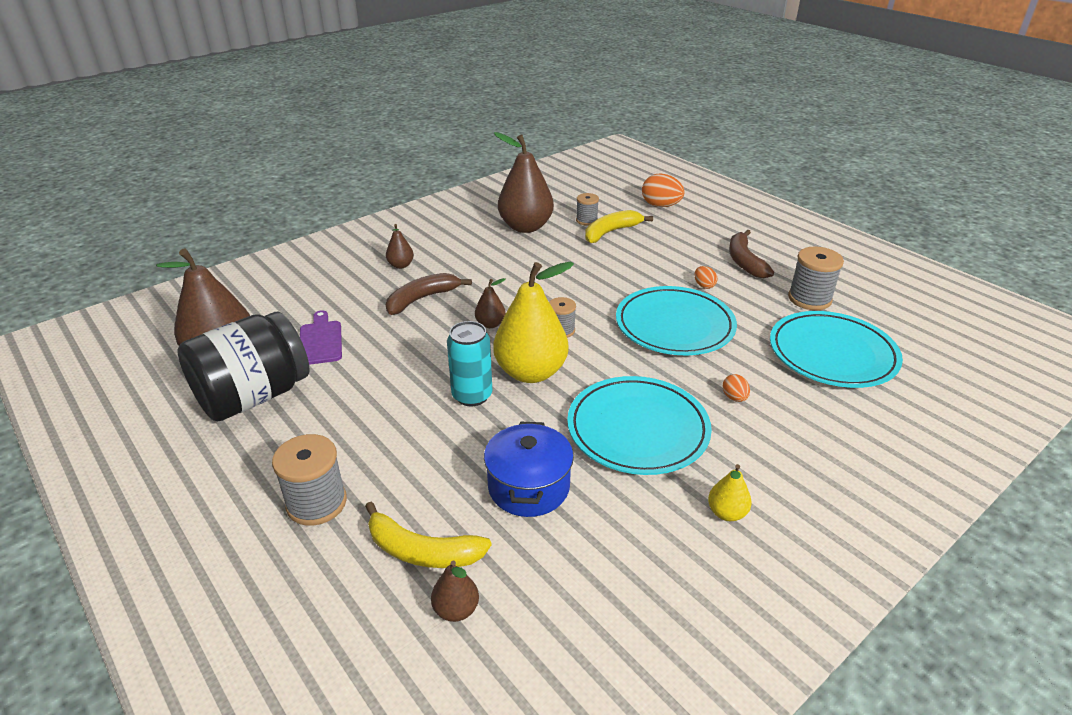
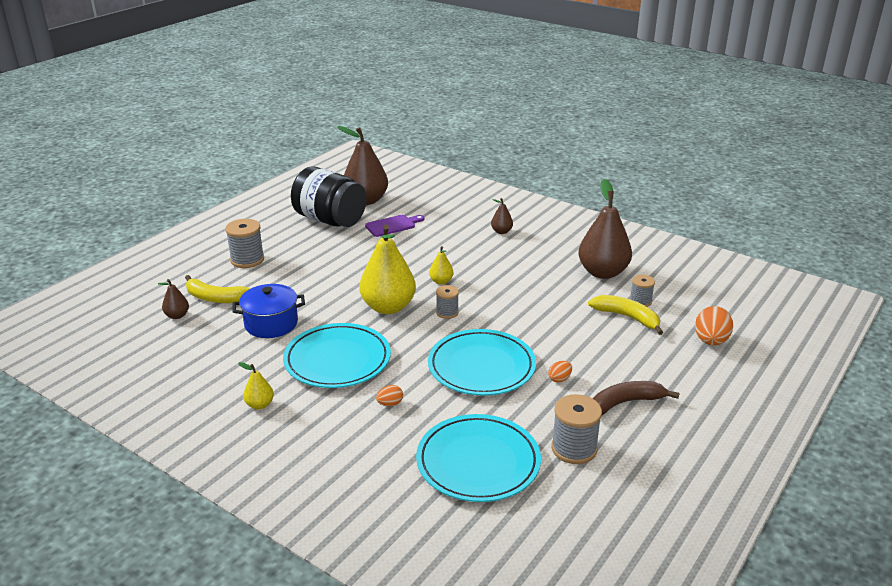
camera: 75 degrees right, 5 degrees down
yellow banana [365,502,492,568] -> yellow banana turned 75 degrees counterclockwise [185,275,251,303]
brown banana [386,273,472,315] -> none
turquoise can [447,321,492,406] -> none
brown pear [475,278,506,328] -> yellow pear [429,246,453,285]

